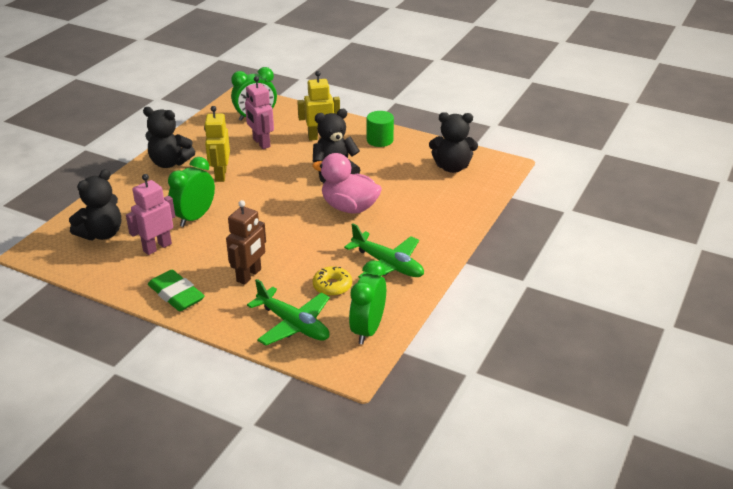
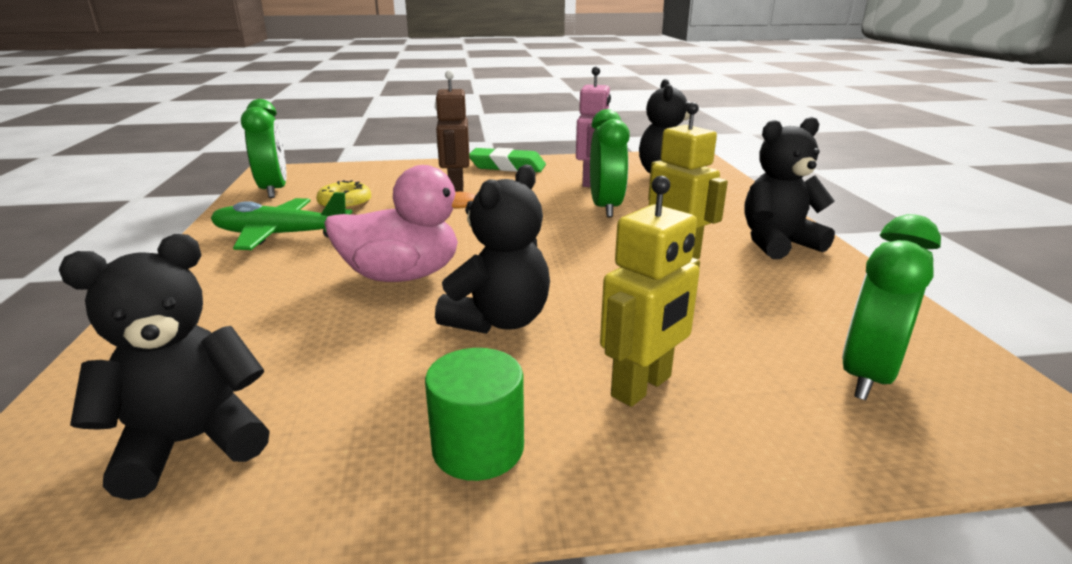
camera: 145 degrees right, 10 degrees down
pink robot [245,76,274,149] -> none
green plane [247,279,330,346] -> none

